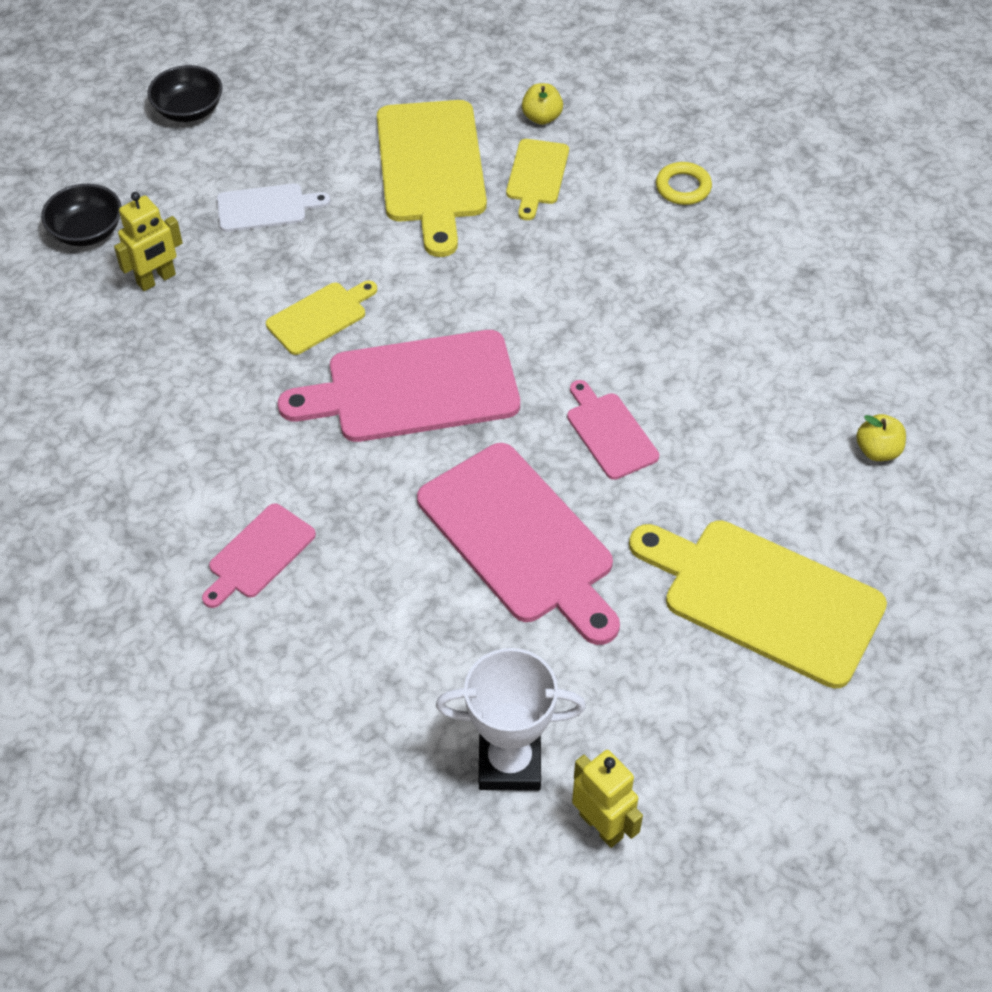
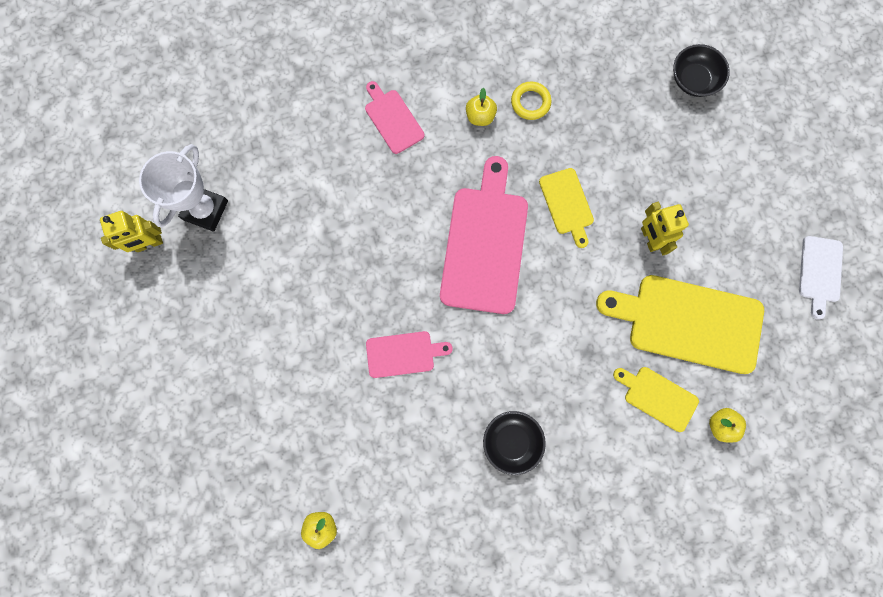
camera: 110 degrees right, 25 degrees up
yellow robot [114,192,183,291] -> yellow robot moved to [641,202,689,255]
black bowl [147,65,223,122] -> black bowl moved to [483,411,546,475]
white cutting board [217,183,331,232] -> white cutting board moved to [799,236,843,320]
pink cutting board [417,443,620,645] -> none
yellow cutting board [629,520,887,688] -> none
yellow ring [656,162,712,205] -> yellow ring moved to [511,81,552,120]
none -> yellow apple [466,88,497,126]

